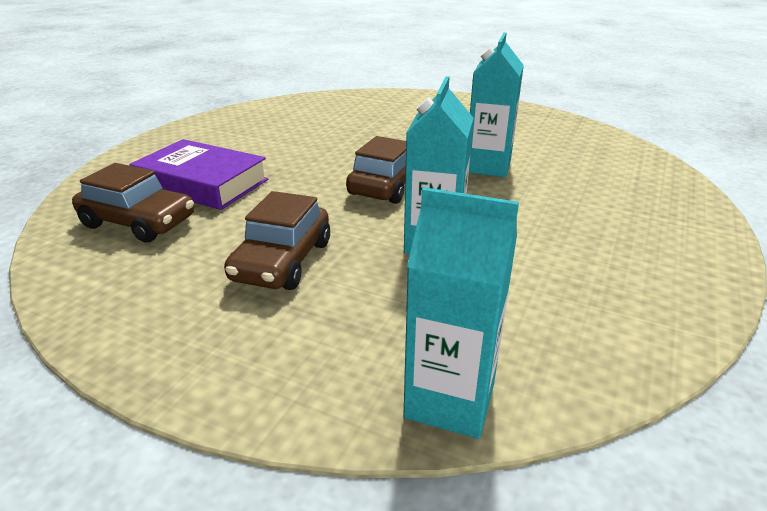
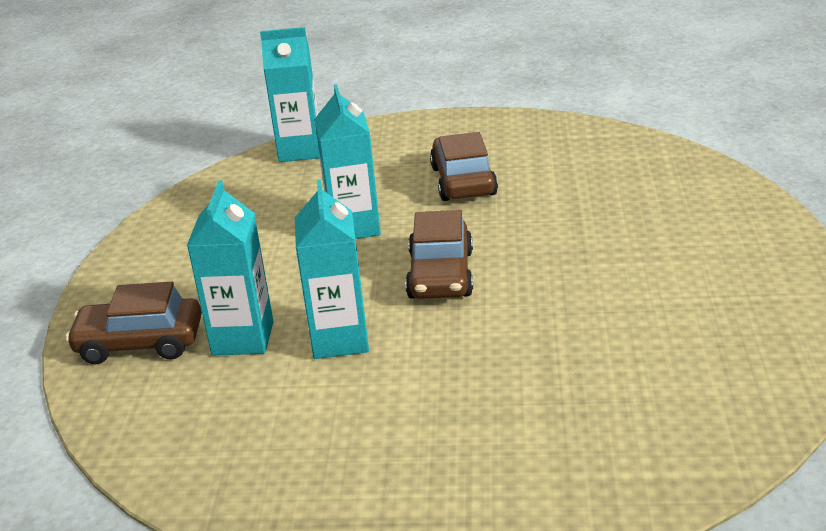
camera: 160 degrees right, 0 degrees up
brown car [72,163,194,243] -> brown car moved to [66,282,202,364]
purple book [129,139,268,210] -> none
none -> turquoise carton [187,180,274,355]

